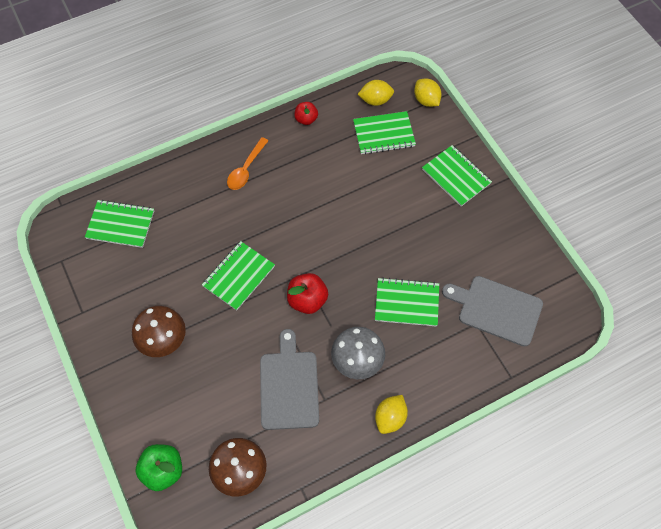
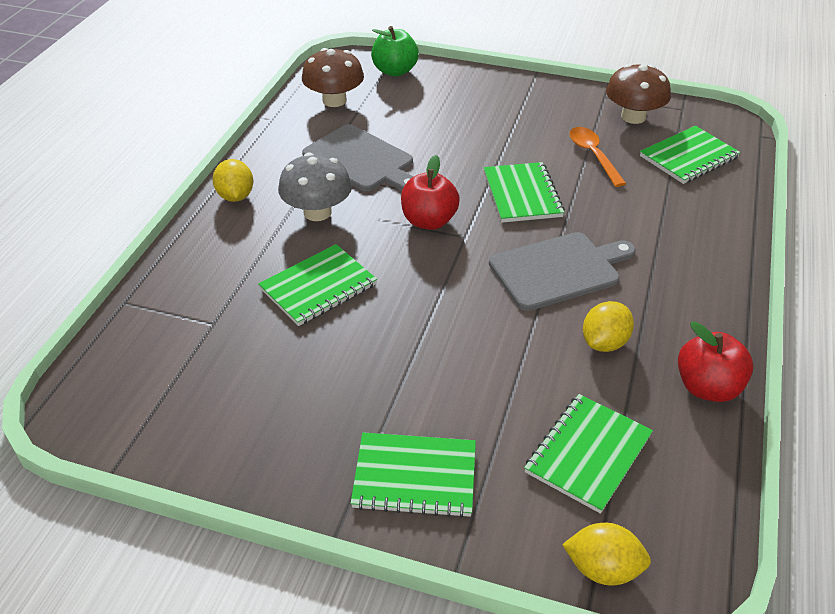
camera: 135 degrees right, 20 degrees down
brown mushroom [132,306,186,357] -> brown mushroom moved to [606,64,671,124]
orange spoon [227,137,268,190] -> orange spoon moved to [569,127,626,187]
red apple [294,102,318,125] -> red apple [678,321,753,402], size x1.54
yellow lemon [358,80,394,106] -> yellow lemon moved to [583,301,634,352]
grey cutting board [442,276,543,347] -> grey cutting board moved to [489,232,636,311]

